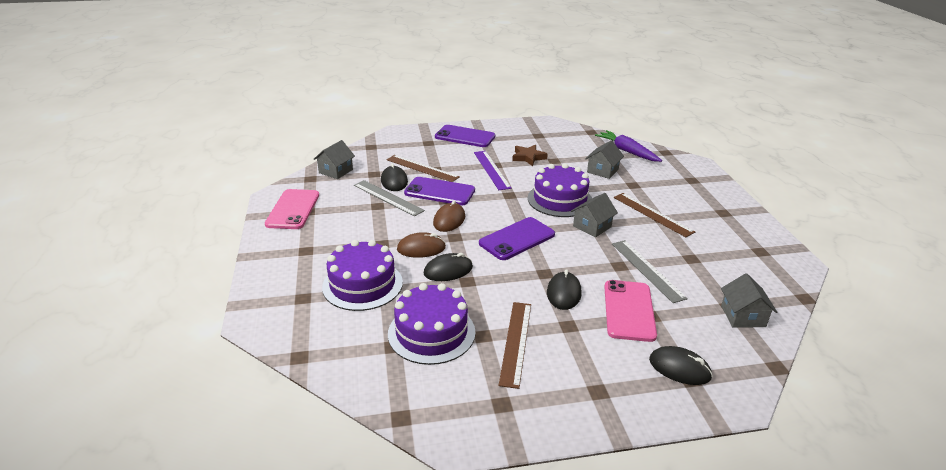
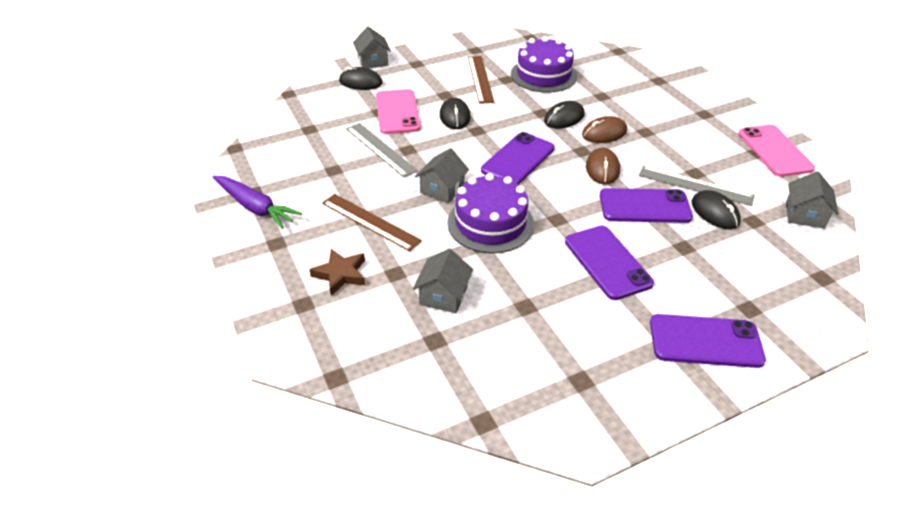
camera: 165 degrees right, 10 degrees up
purple cake [322,240,403,311] -> none
brown ruler [387,155,460,182] -> none
purple ruler [474,151,512,190] -> purple phone [565,226,654,300]
brown star [512,145,548,166] -> brown star moved to [309,249,365,296]
purple carrot [595,130,662,162] -> purple carrot moved to [213,176,302,229]
grey house [721,273,777,327] -> grey house moved to [353,26,391,69]

